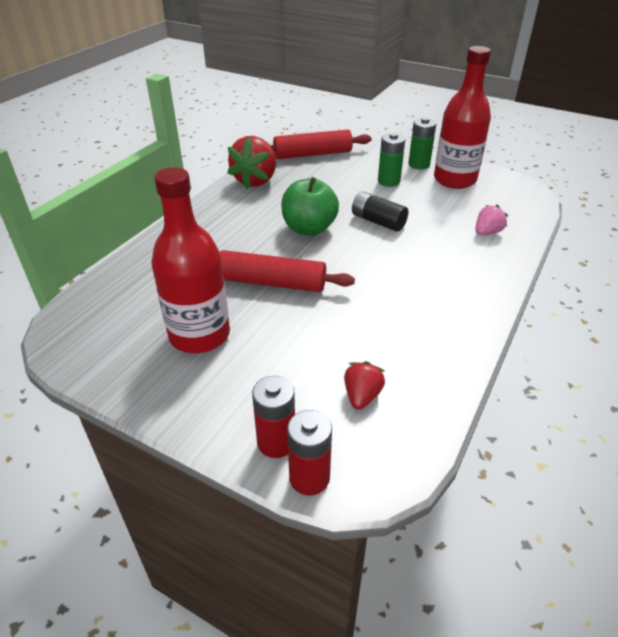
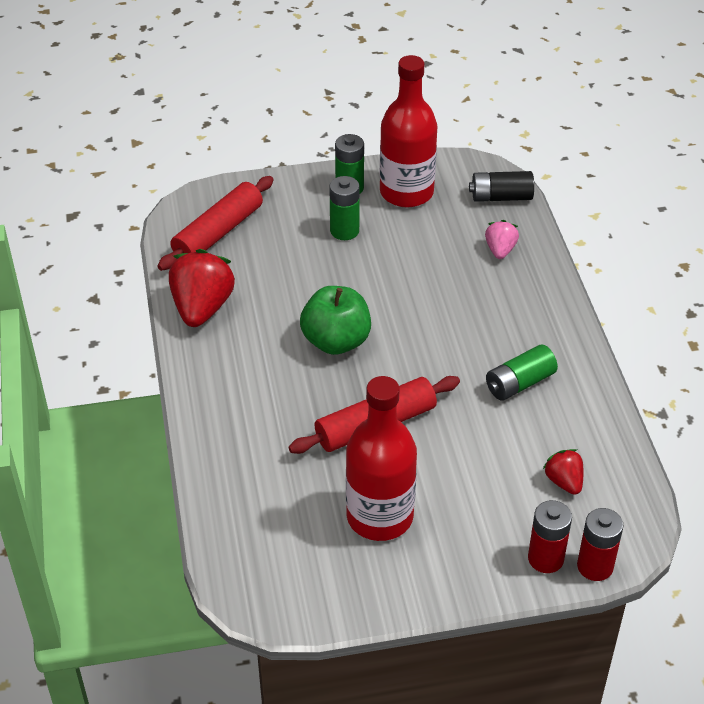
camera: 40 degrees left, 5 degrees up
red strawberry [227,136,276,189] -> red strawberry turned 150 degrees counterclockwise [169,249,235,327]
black battery [352,191,408,232] -> black battery moved to [469,171,534,202]
none -> green battery [486,344,558,401]

